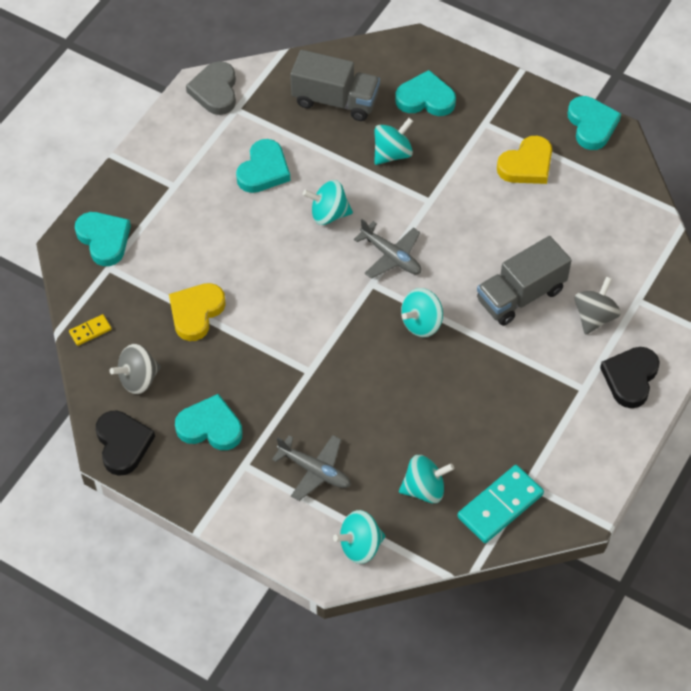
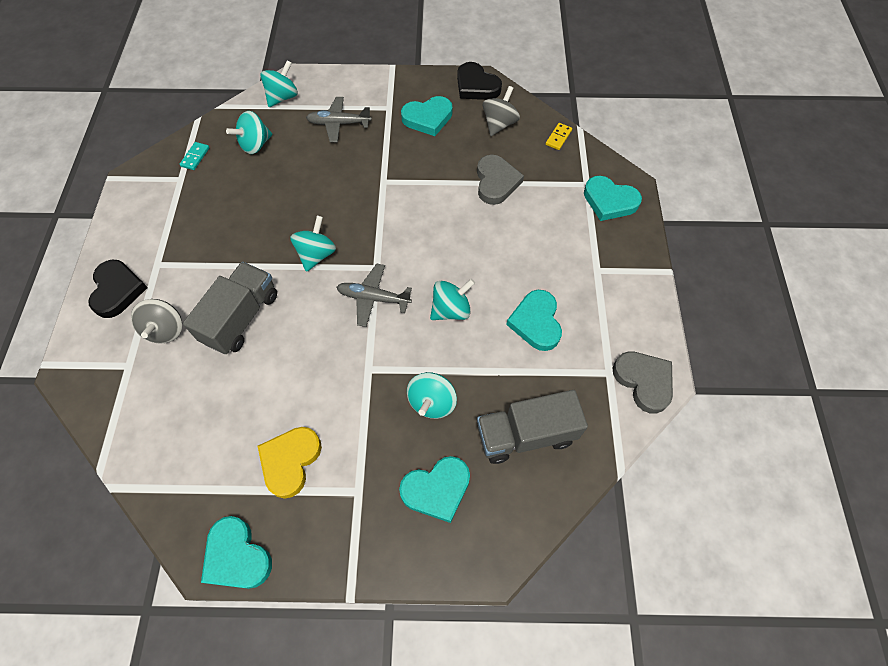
camera: 150 degrees right, 5 degrees up
yellow heart [169,283,226,341] -> grey heart [477,155,524,205]
turquoise domino [457,465,544,543] -> turquoise domino [180,142,209,170], size x0.49

